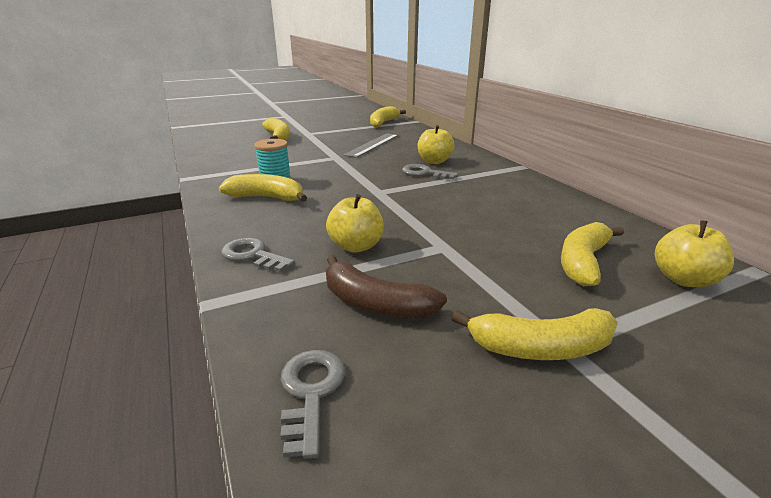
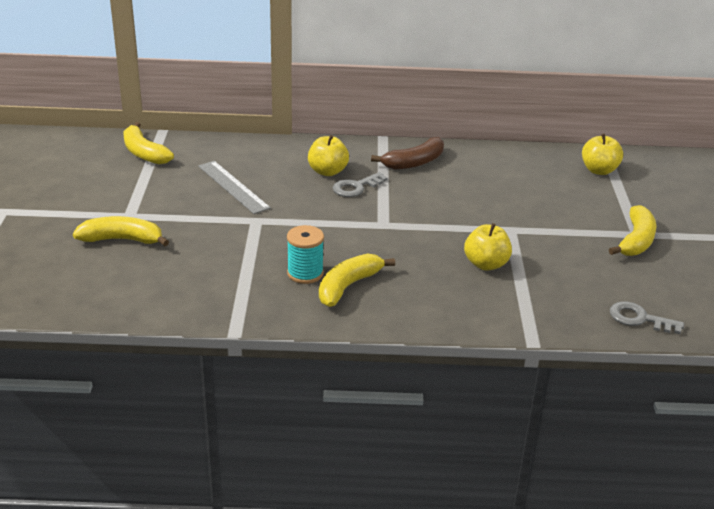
camera: 65 degrees left, 5 degrees up
grey key [221,238,295,272] -> none
brown banana [326,255,447,318] -> brown banana moved to [371,137,444,170]
yellow banana [561,222,624,286] -> none

